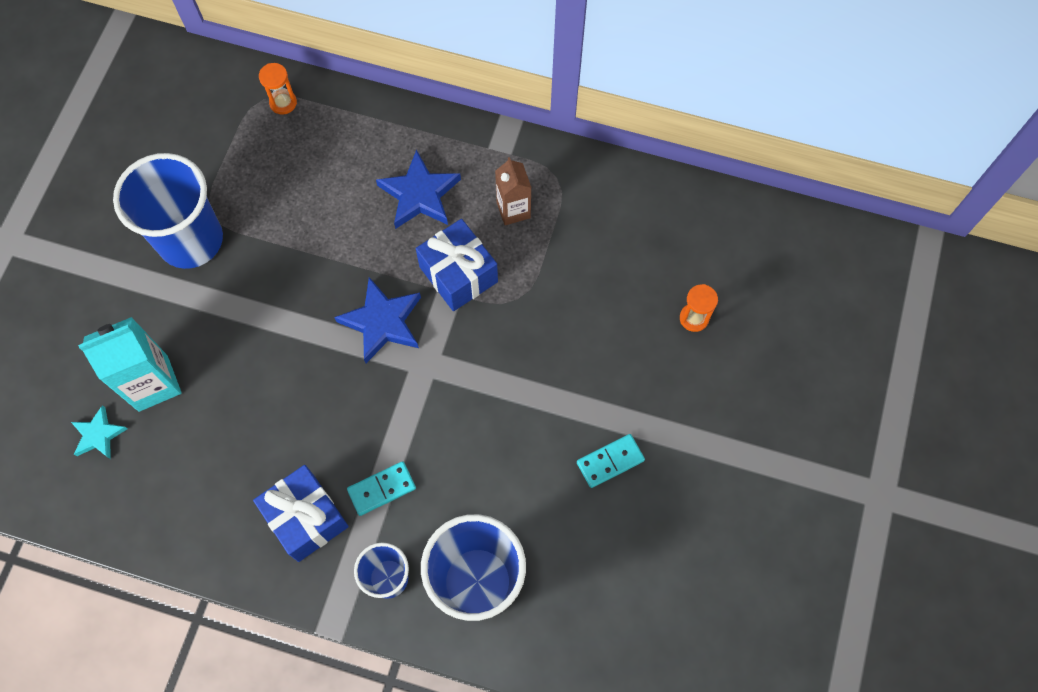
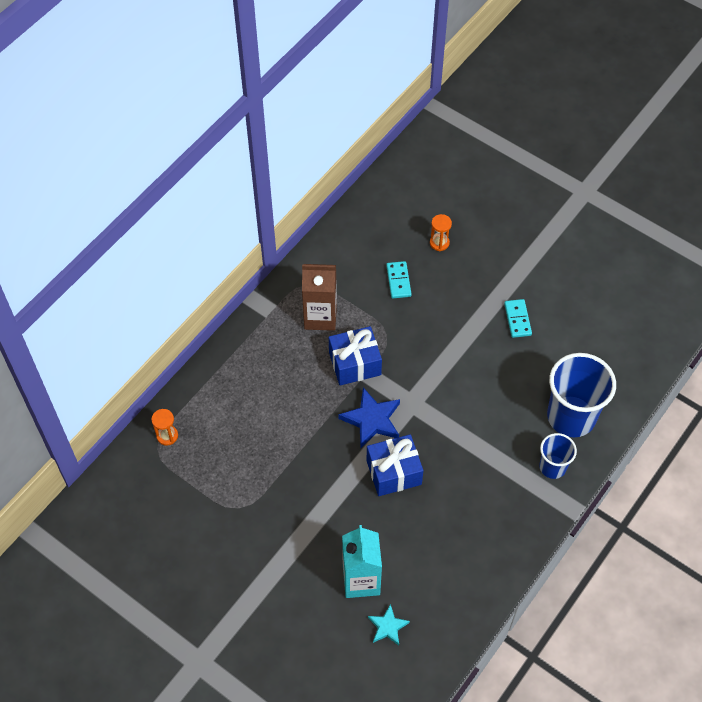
camera: 70 degrees left, 10 degrees down
blue cup [113,153,223,269] -> none
blue gift [253,465,349,562] -> blue gift moved to [367,434,423,496]
turquoise domino [347,461,416,516] -> turquoise domino moved to [386,261,412,298]
blue star [376,150,461,229] -> none
brown carton [495,157,532,225] -> brown carton [302,264,337,331], size x1.55

